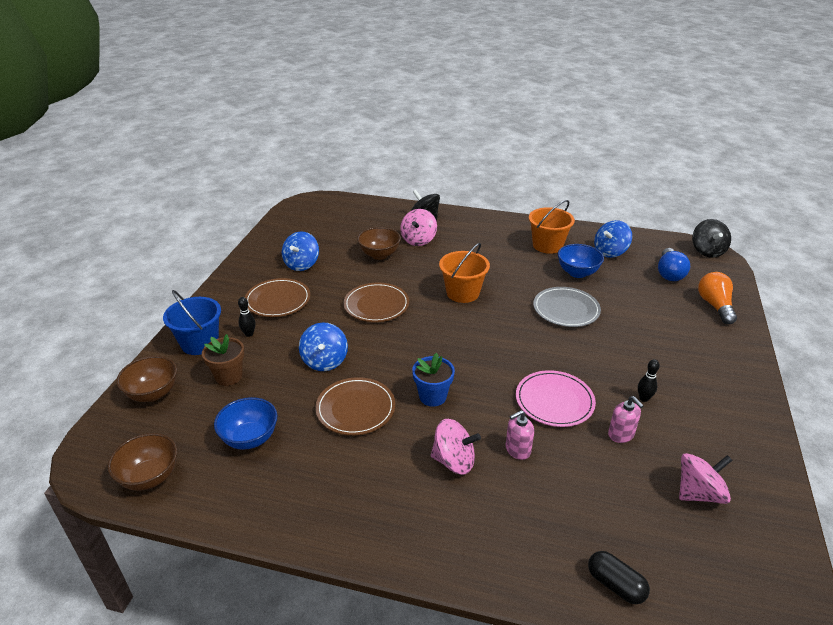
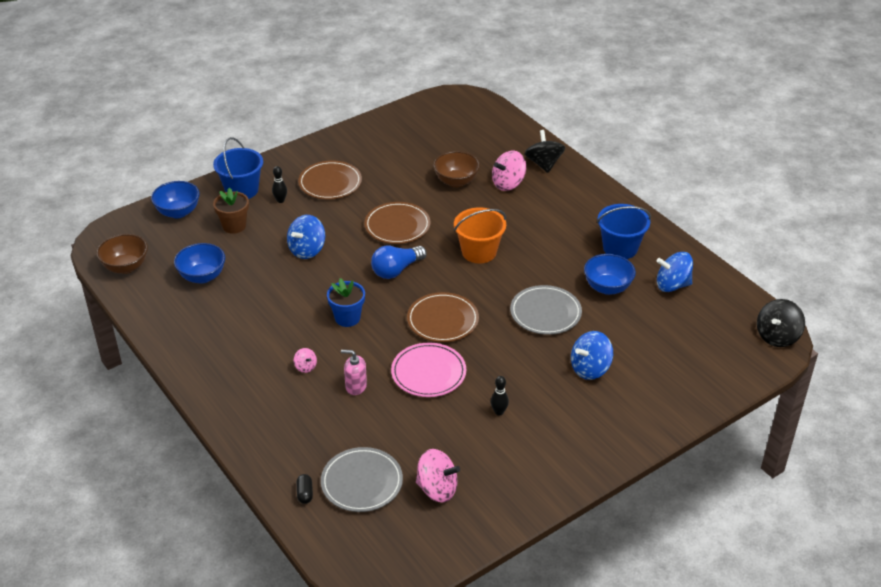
camera: 40 degrees right, 5 degrees up
brown bowl [116,356,177,402] -> blue bowl [151,181,200,218]
blue spinning top [282,232,319,271] -> blue spinning top moved to [571,331,613,380]
brown plate [315,377,395,435] -> brown plate moved to [407,292,479,342]
pink spinning top [431,419,481,475] -> pink spinning top [294,348,317,373], size x0.51
orange bucket [529,200,575,254] -> blue bucket [597,204,651,259]
black capsule [588,551,650,604] -> black capsule [296,474,313,504], size x0.66
pink soap dispenser [608,396,644,443] -> none
blue light bulb [658,248,690,281] -> blue light bulb moved to [371,246,427,279]
orange light bulb [698,272,737,324] -> none
none -> grey plate [321,447,403,512]

